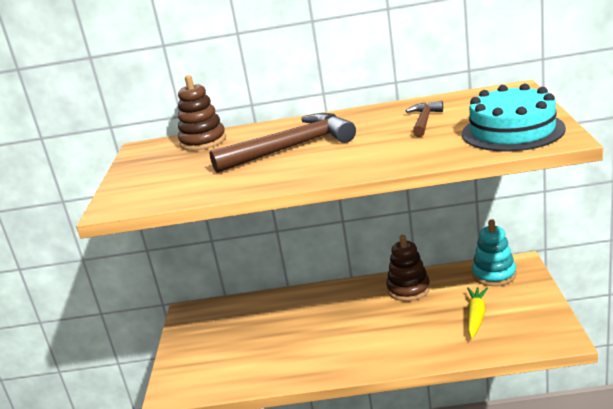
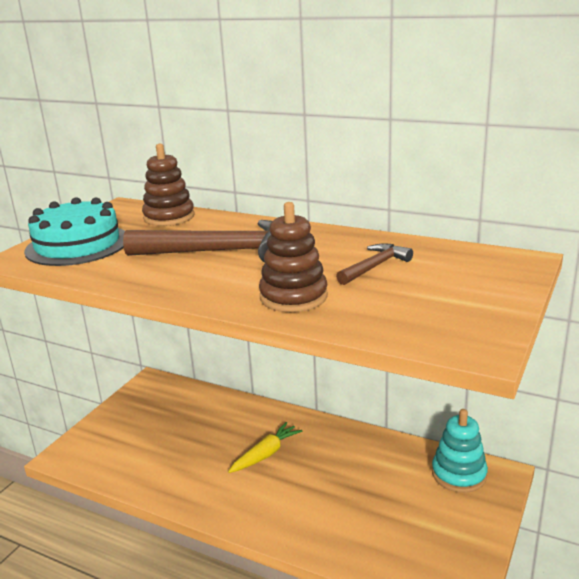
camera: 25 degrees right, 0 degrees up
brown stacking toy [386,235,430,301] -> brown stacking toy moved to [259,202,328,312]
turquoise cake [462,84,566,152] -> turquoise cake moved to [24,197,125,266]
yellow carrot [467,287,488,338] -> yellow carrot moved to [228,422,302,473]

